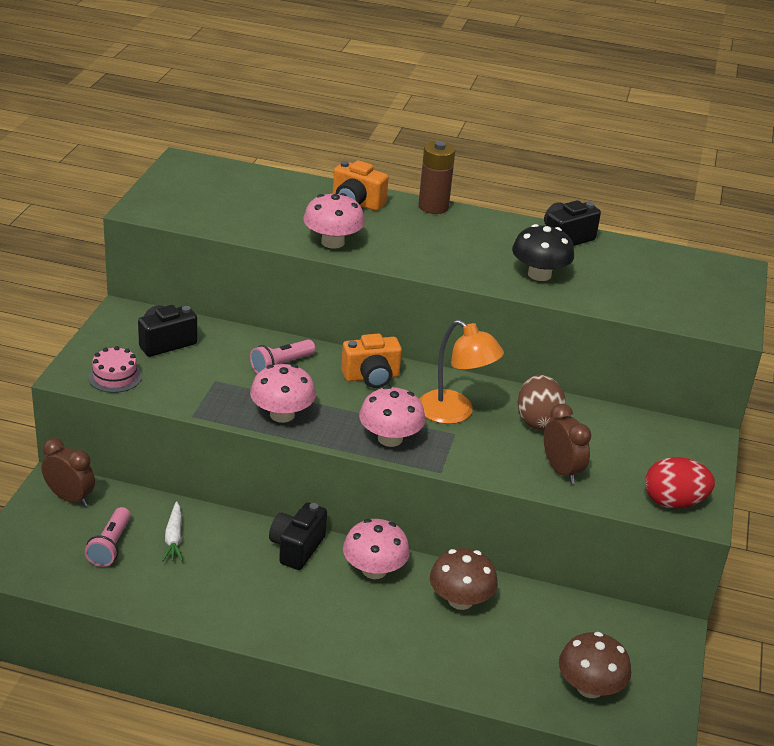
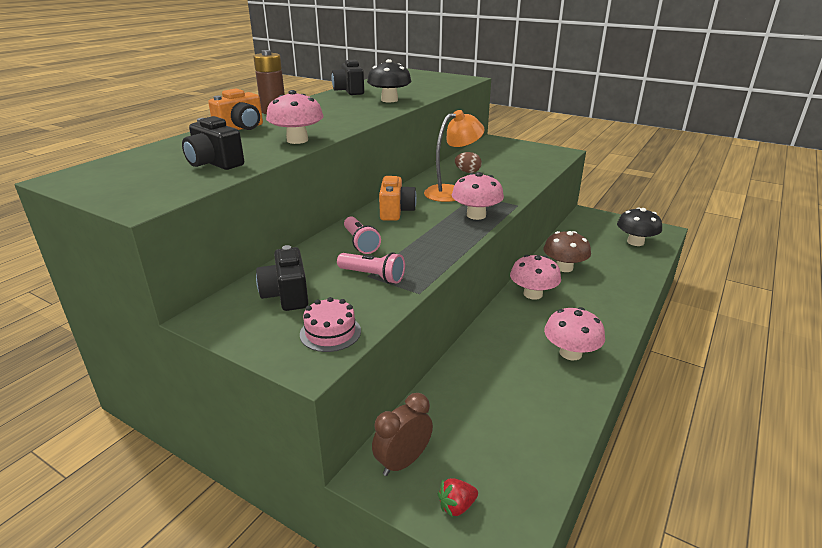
camera: 70 degrees left, 5 degrees down
pink flashlight [85,507,131,567] -> pink flashlight moved to [337,252,405,284]
white carrot [162,501,183,561] -> none
pink mushroom [250,364,316,423] -> pink mushroom moved to [544,307,605,360]
black camera [269,503,327,570] -> black camera moved to [182,116,244,170]
brown egg [517,374,566,430] -> brown egg [455,152,482,173], size x0.63
brown clock [544,404,591,484] -> none
brown mushroom [559,632,631,698] -> black mushroom [617,207,662,246]
red egg [645,457,715,508] -> none
none -> red strawberry [438,478,478,518]

